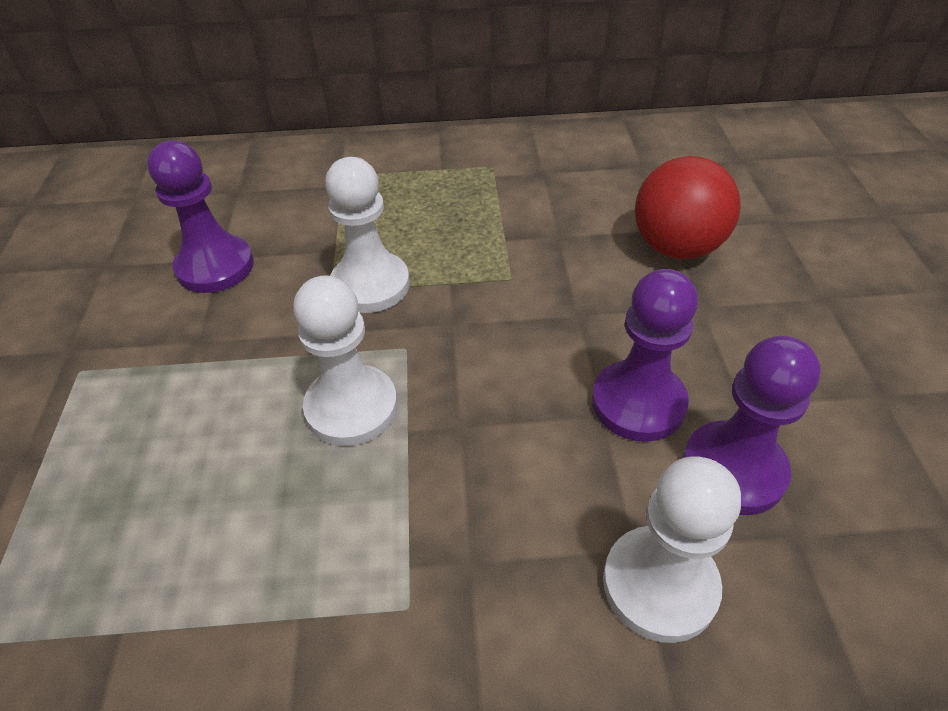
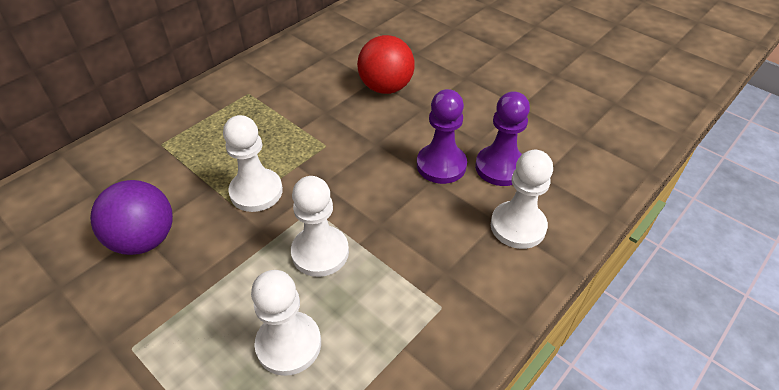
camera: 45 degrees left, 0 degrees up
purple pawn [147,141,254,293] -> purple ball [90,180,173,255]
none -> white pawn [251,270,321,376]

